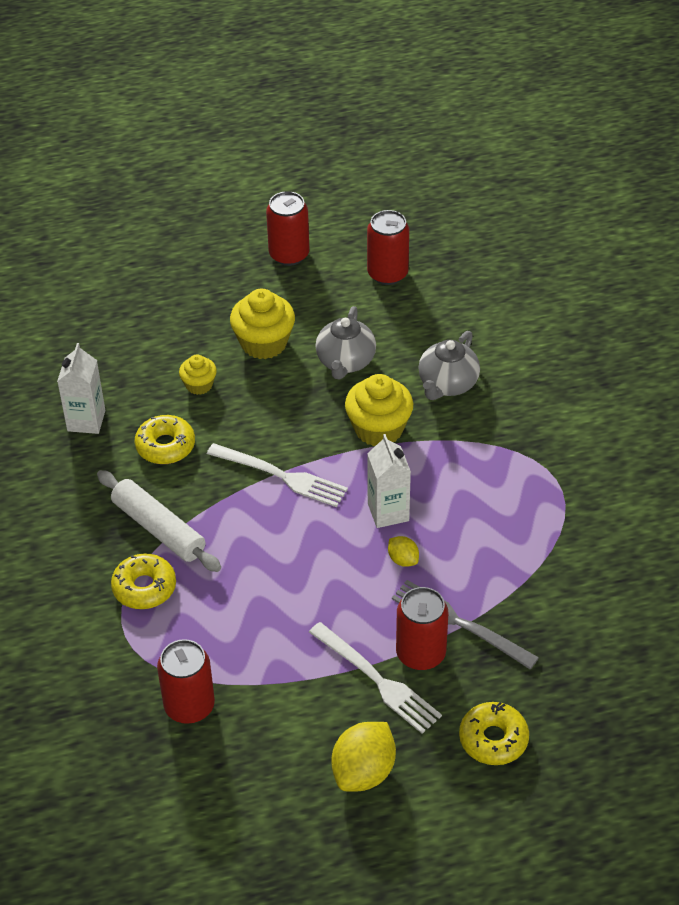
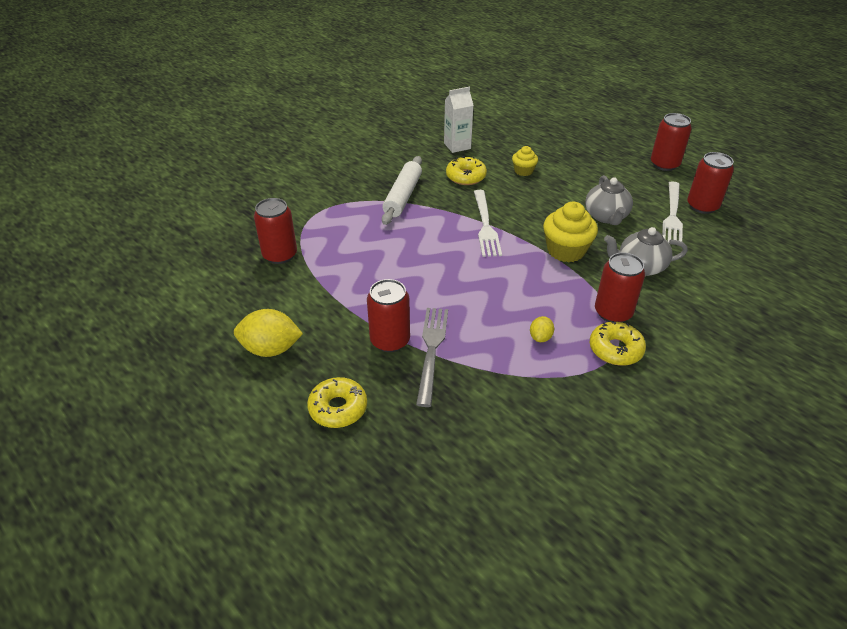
camera: 60 degrees right, 5 degrees down
yellow donut [111,554,176,609] -> yellow donut moved to [590,321,646,366]
yellow cupcake [230,289,295,359] -> none
white fork [309,622,442,734] -> white fork moved to [662,181,683,243]
grey teapot [315,306,376,379] -> grey teapot turned 75 degrees counterclockwise [585,175,633,225]
white carton [367,434,411,528] -> none
yellow lemon [388,536,419,567] -> yellow lemon moved to [530,316,554,342]
none -> red can [595,252,645,322]

